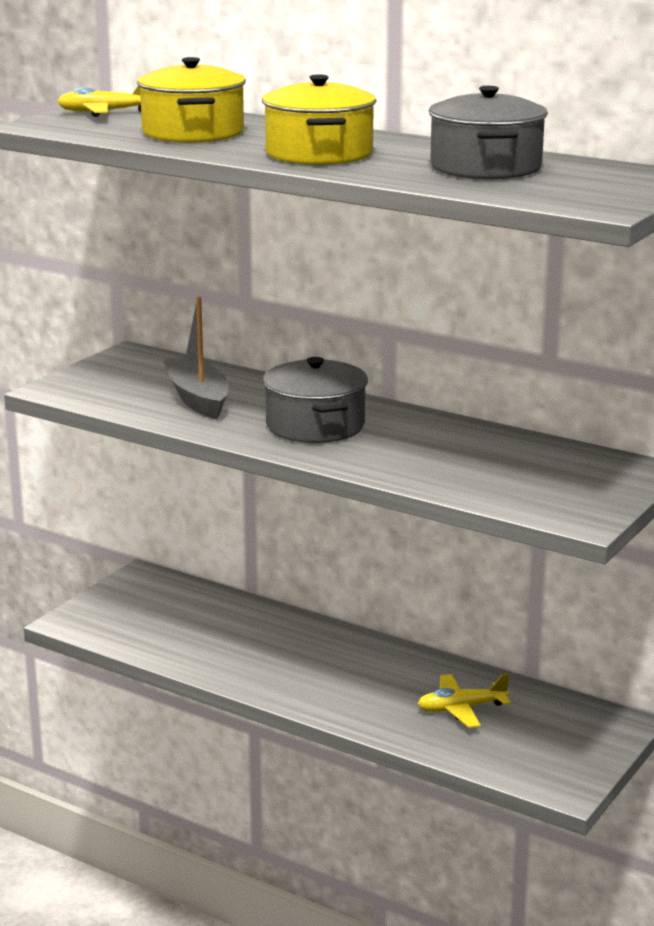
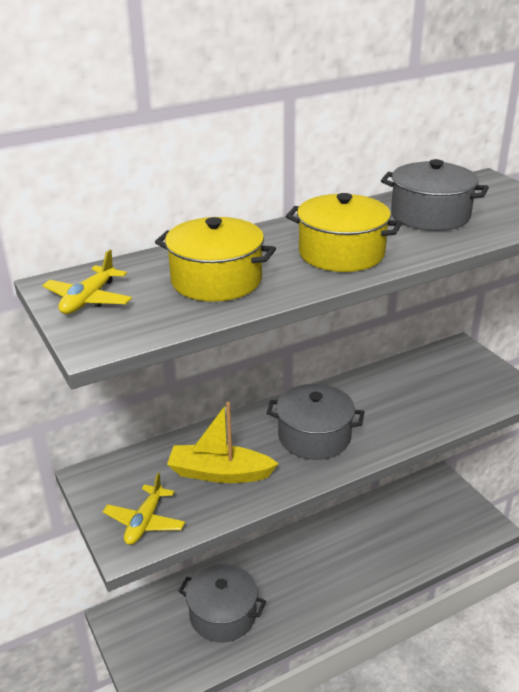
camera: 60 degrees left, 10 degrees up
grey boat [163,296,228,420] -> yellow boat [167,402,279,483]
yellow plane [418,673,511,728] -> yellow plane moved to [103,473,185,545]
none -> grey pot [178,564,266,643]

